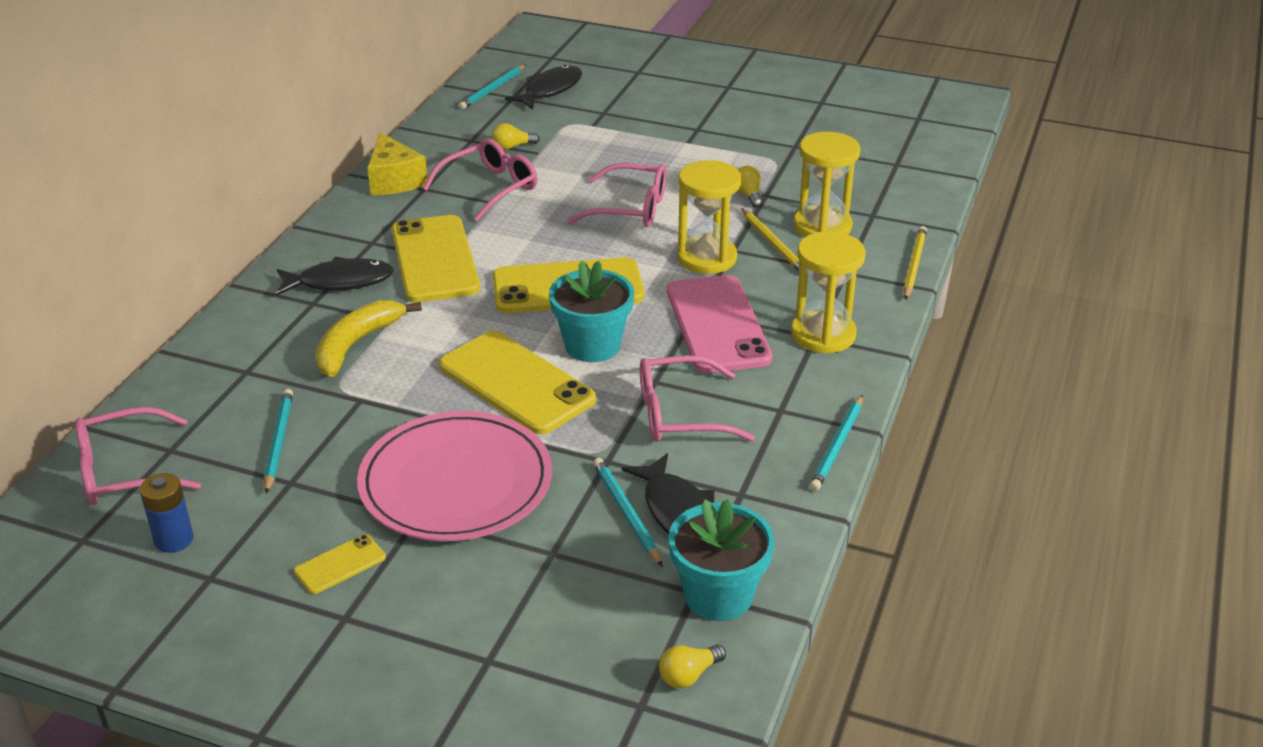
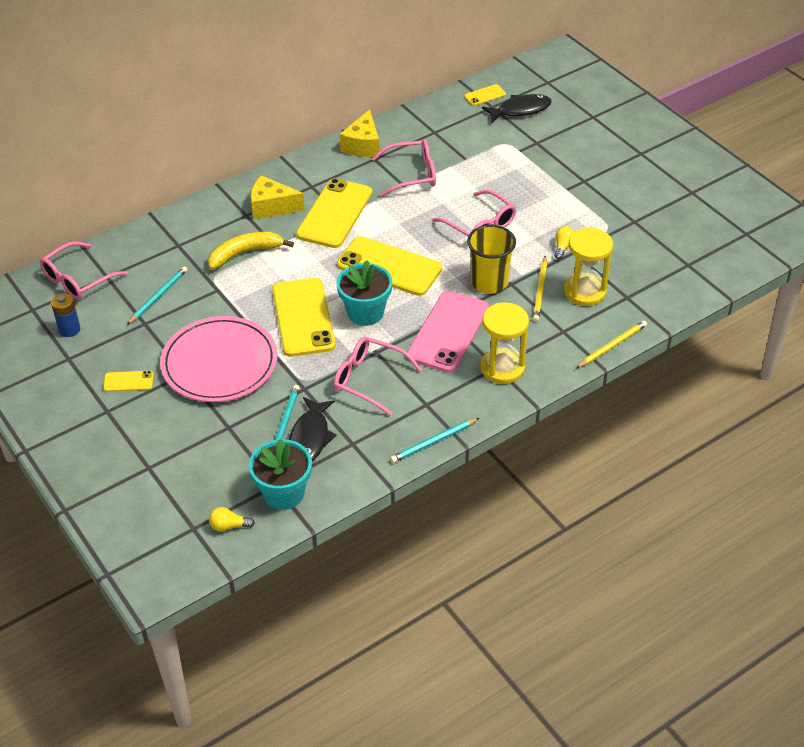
camera: 35 degrees right, 10 degrees up
pink glasses [75,407,201,505] -> pink glasses turned 60 degrees counterclockwise [40,241,128,300]
black fish [276,257,394,296] -> yellow cheese [251,175,305,220]
turquoise pencil [458,64,526,110] -> yellow phone [464,84,506,106]
yellow light bulb [492,123,540,150] -> none
yellow hourglass [677,160,741,274] -> yellow cup [467,225,516,294]

